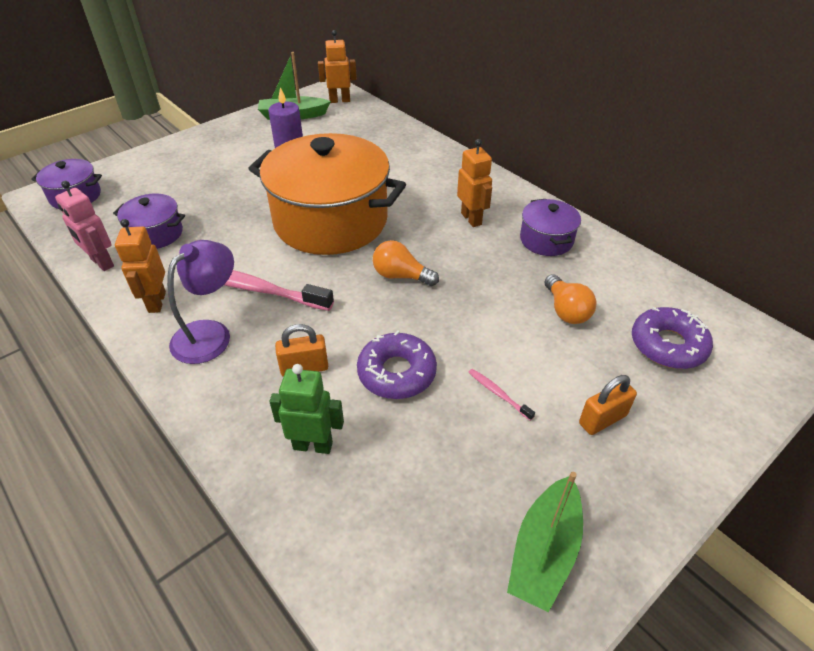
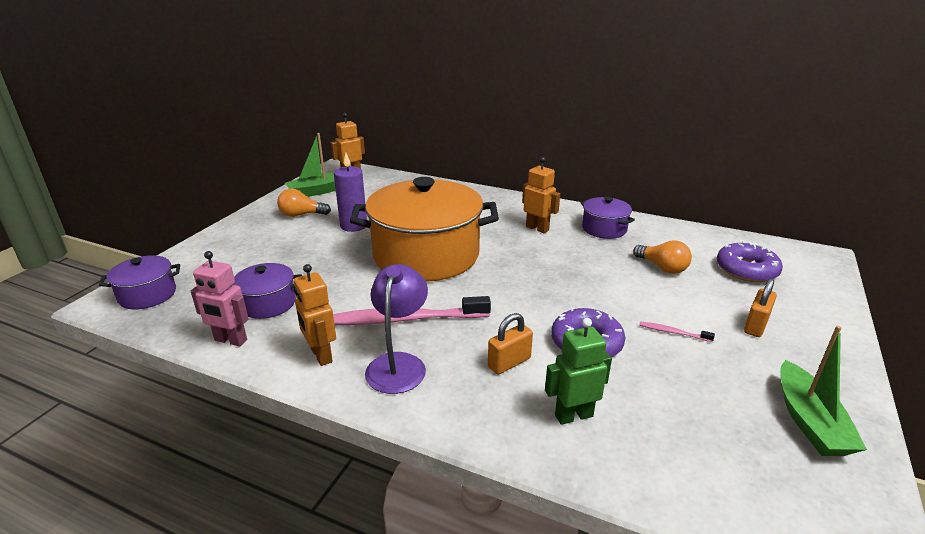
camera: 25 degrees left, 15 degrees down
orange light bulb [373,240,439,286] -> orange light bulb moved to [277,188,331,217]

